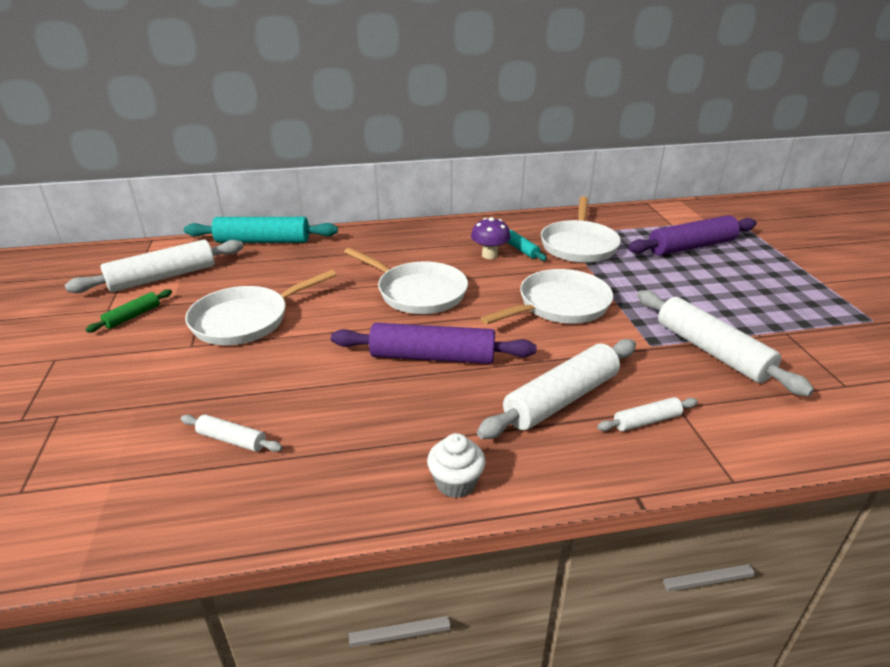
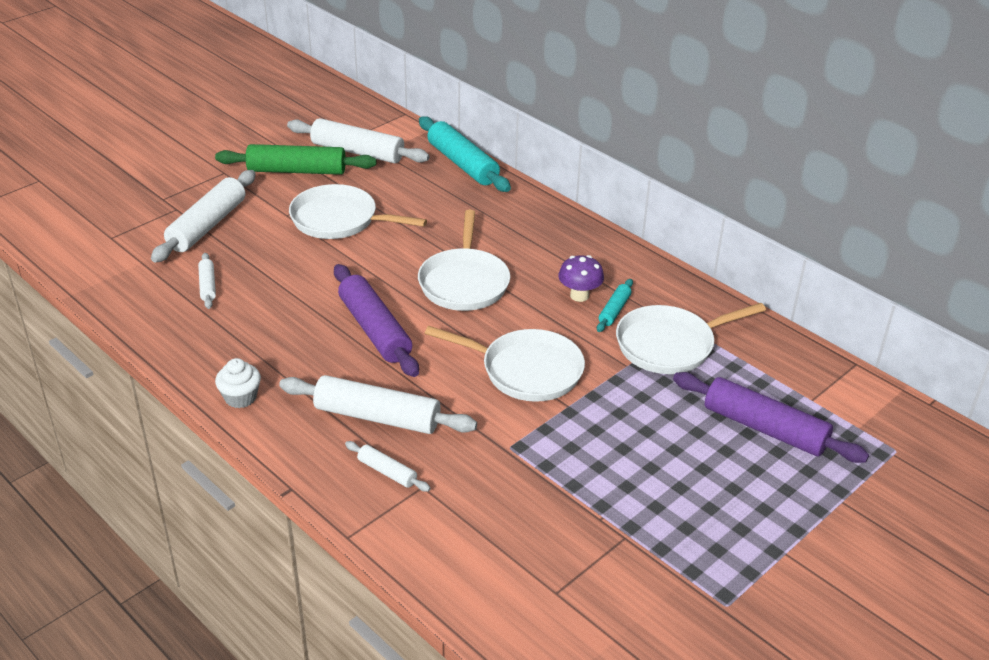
camera: 55 degrees right, 5 degrees up
green rolling pin [85,289,172,333] -> green rolling pin [215,144,376,175], size x2.02
white rolling pin [637,290,814,396] -> white rolling pin moved to [151,170,256,263]

